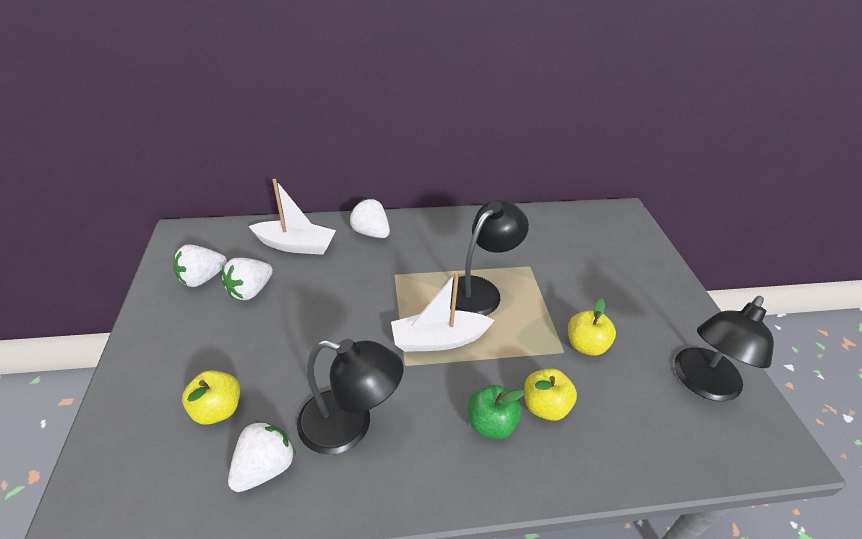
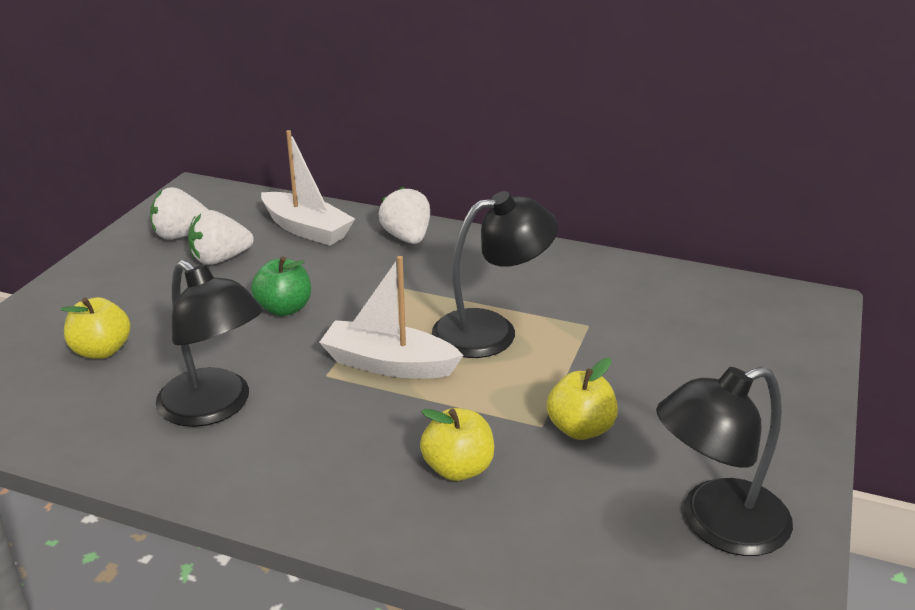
camera: 30 degrees right, 10 degrees down
white strawberry [228,420,296,492] -> none
green apple [468,385,525,439] -> green apple moved to [251,256,311,316]

